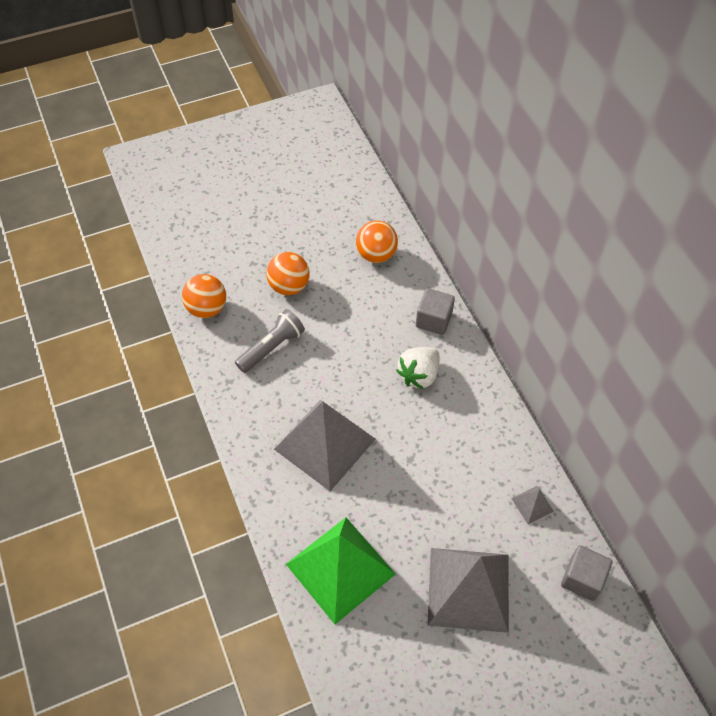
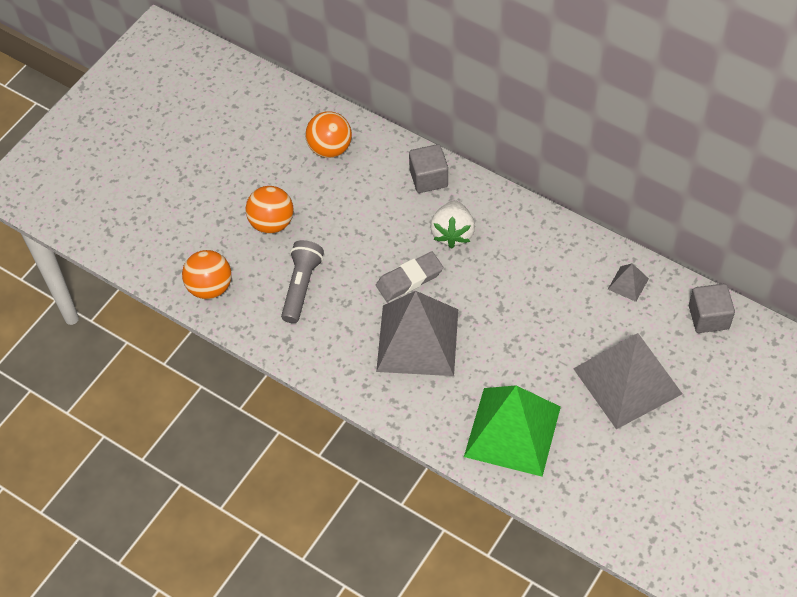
camera: 30 degrees left, 0 degrees up
none -> grey eraser [376,251,443,301]

